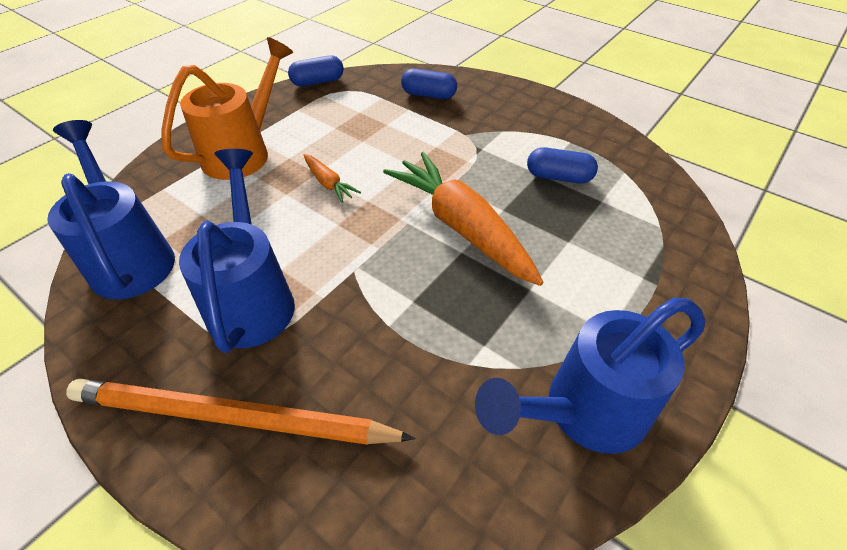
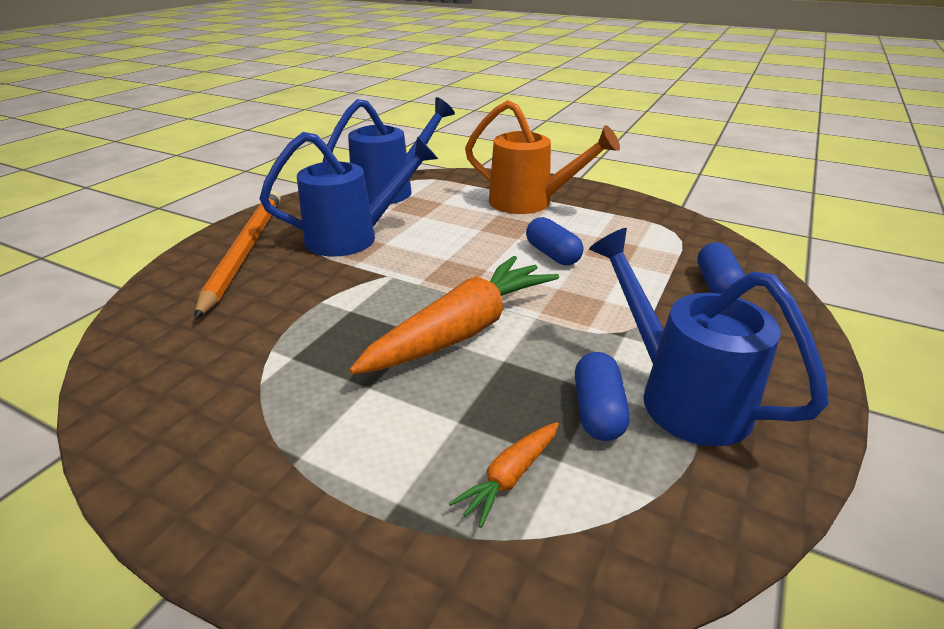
camera: 80 degrees right, 15 degrees down
blue capsule [288,55,344,86] -> blue capsule moved to [526,217,583,265]
orange carrot [304,154,361,203] -> orange carrot moved to [449,422,559,528]
blue watering can [475,298,705,454] -> blue watering can moved to [589,228,829,446]

